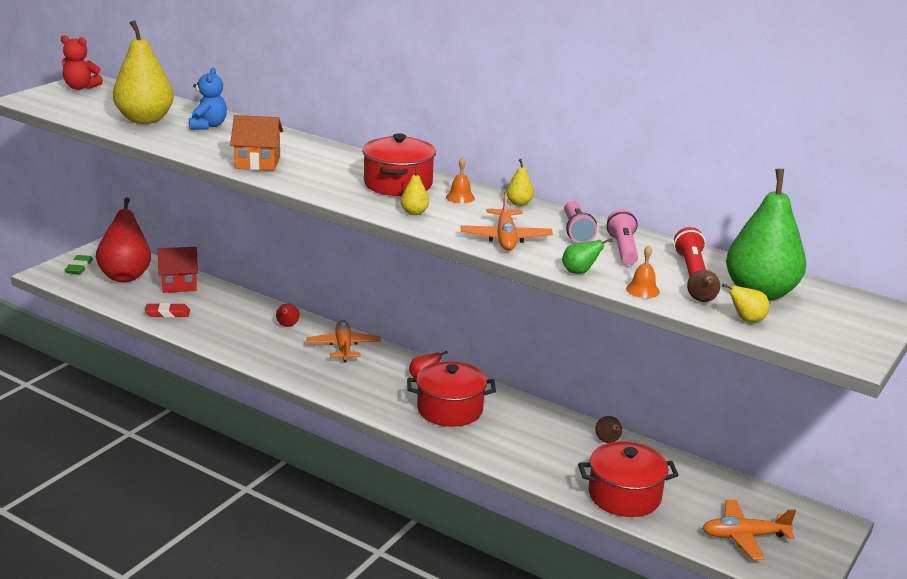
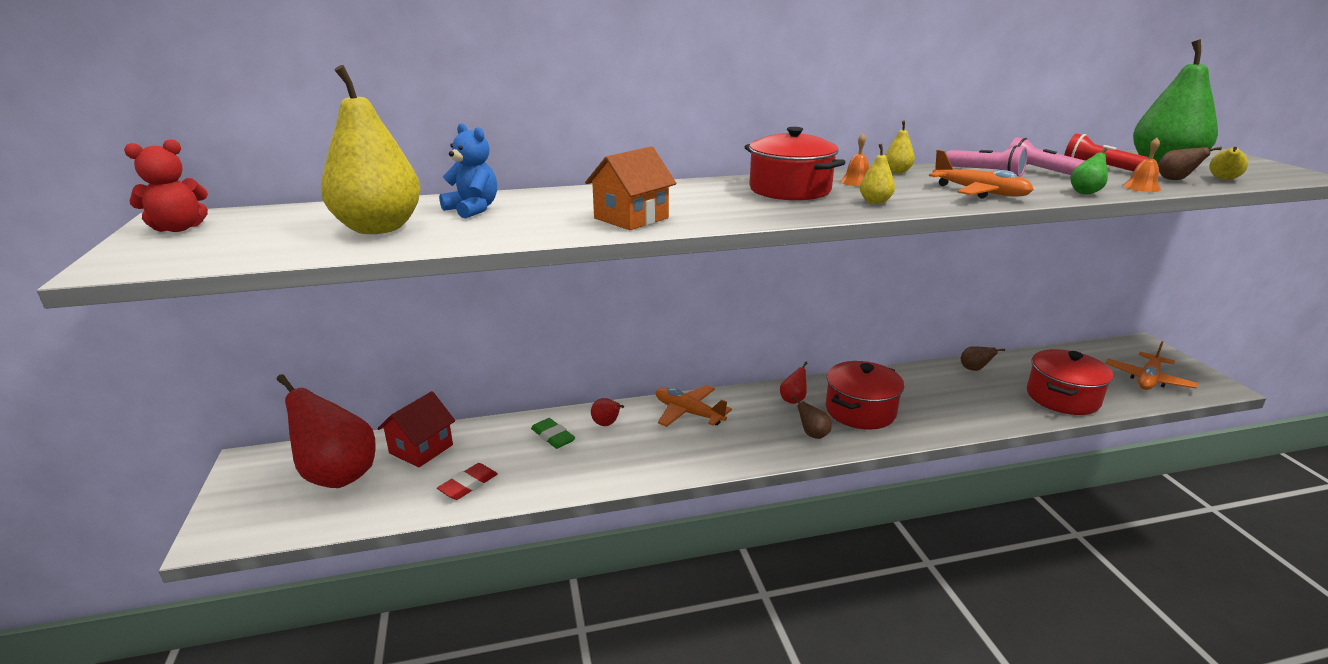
camera: 45 degrees left, 0 degrees up
green eraser [65,255,93,274] -> green eraser moved to [531,418,575,449]
none -> brown pear [792,396,832,439]

